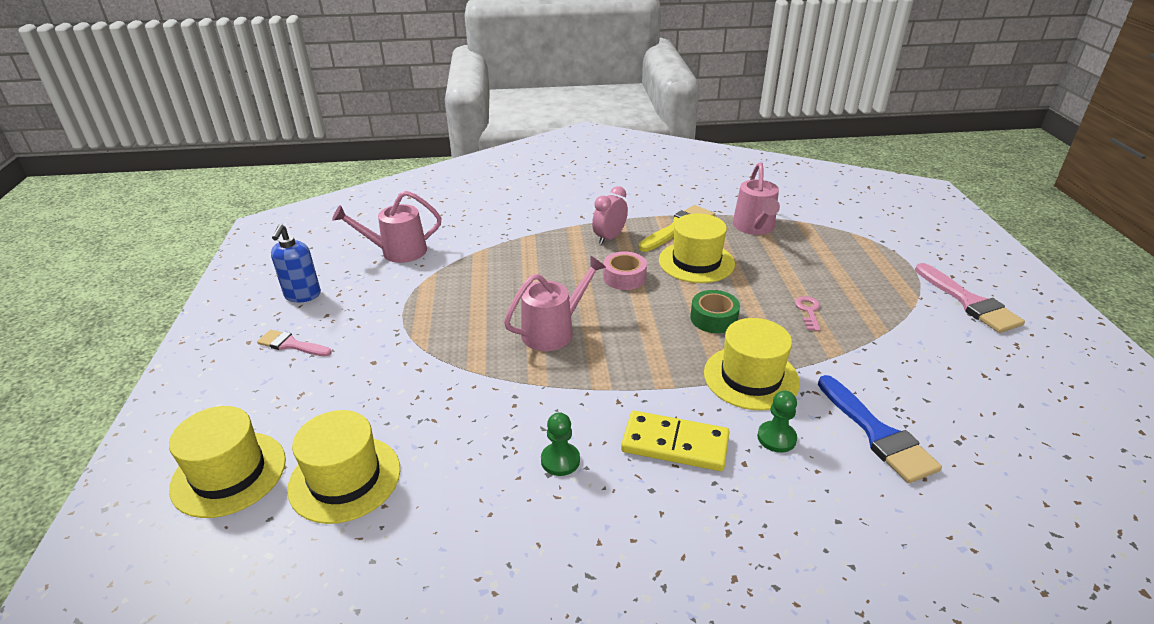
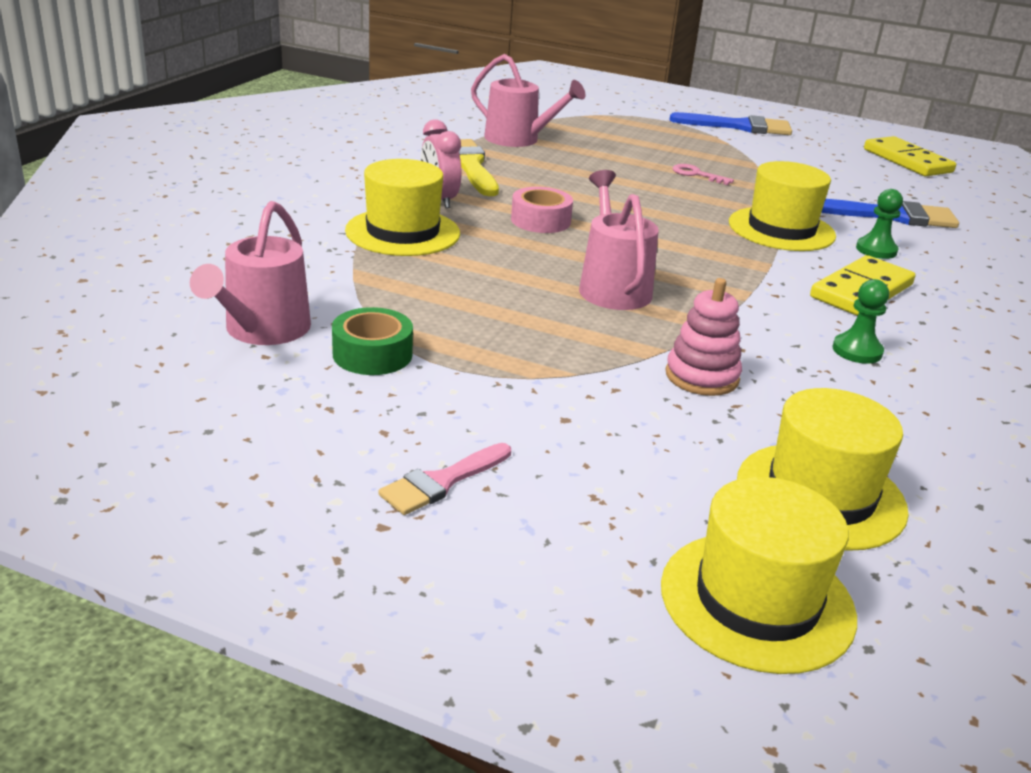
camera: 65 degrees left, 5 degrees down
blue soap dispenser [271,224,321,302] -> none
yellow hat [659,214,735,283] -> yellow hat moved to [345,159,460,256]
green tape [690,290,740,333] -> green tape moved to [332,307,413,375]
pink brush [915,263,1025,333] -> blue brush [670,112,792,135]
none -> pink stacking toy [666,278,742,396]
none -> yellow domino [864,136,956,176]

